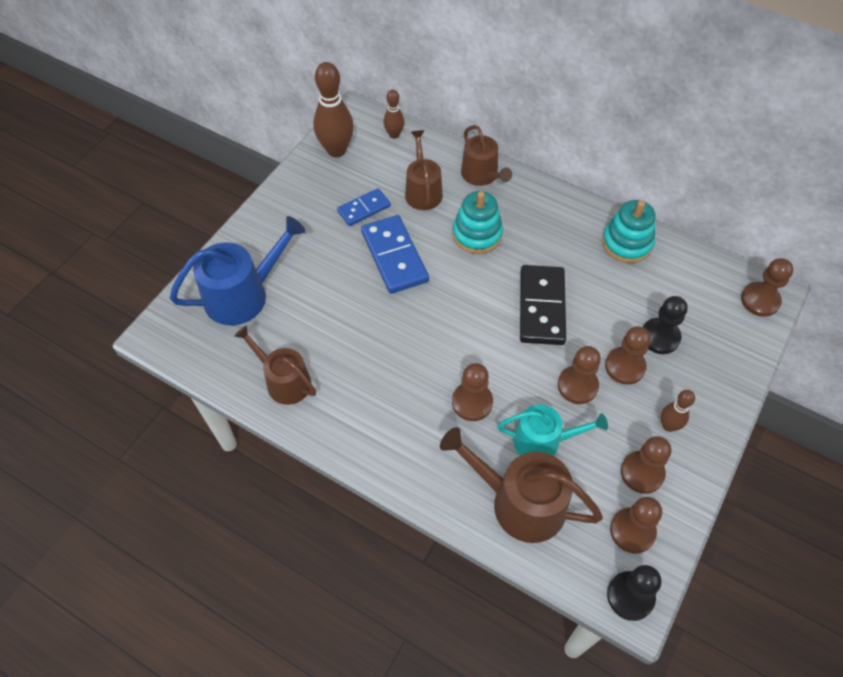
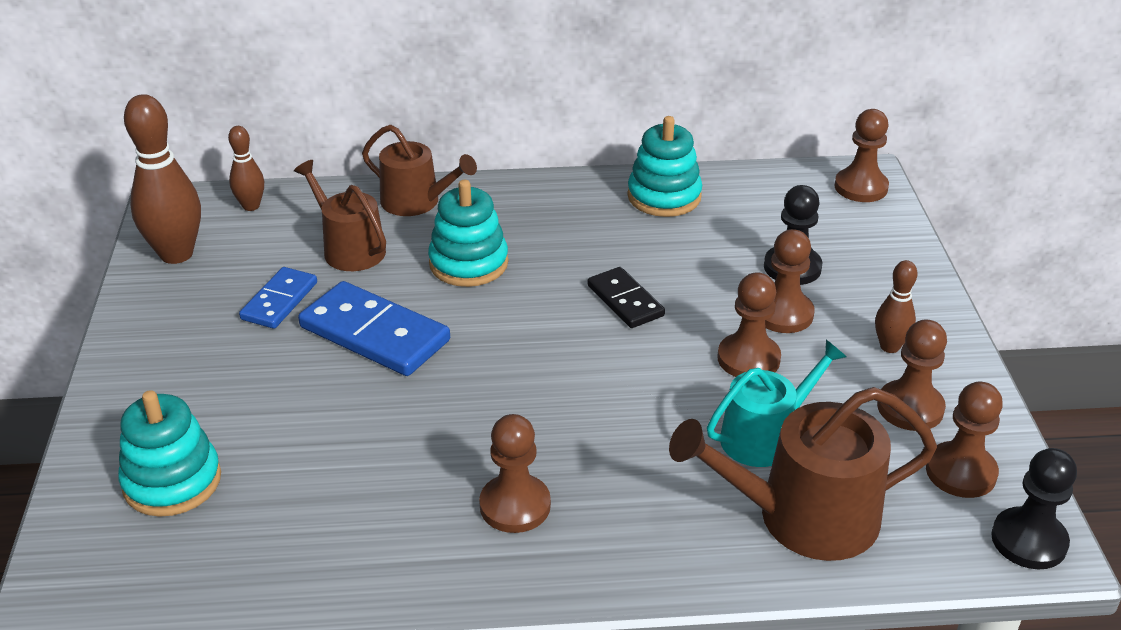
camera: 35 degrees left, 20 degrees down
blue watering can [170,216,306,325] -> turquoise stacking toy [118,390,221,517]
brown watering can [234,325,316,405] -> none
brown pawn [452,363,493,421] -> brown pawn moved to [479,414,551,533]
black domino [520,265,566,345] -> black domino [588,267,665,328], size x0.60

